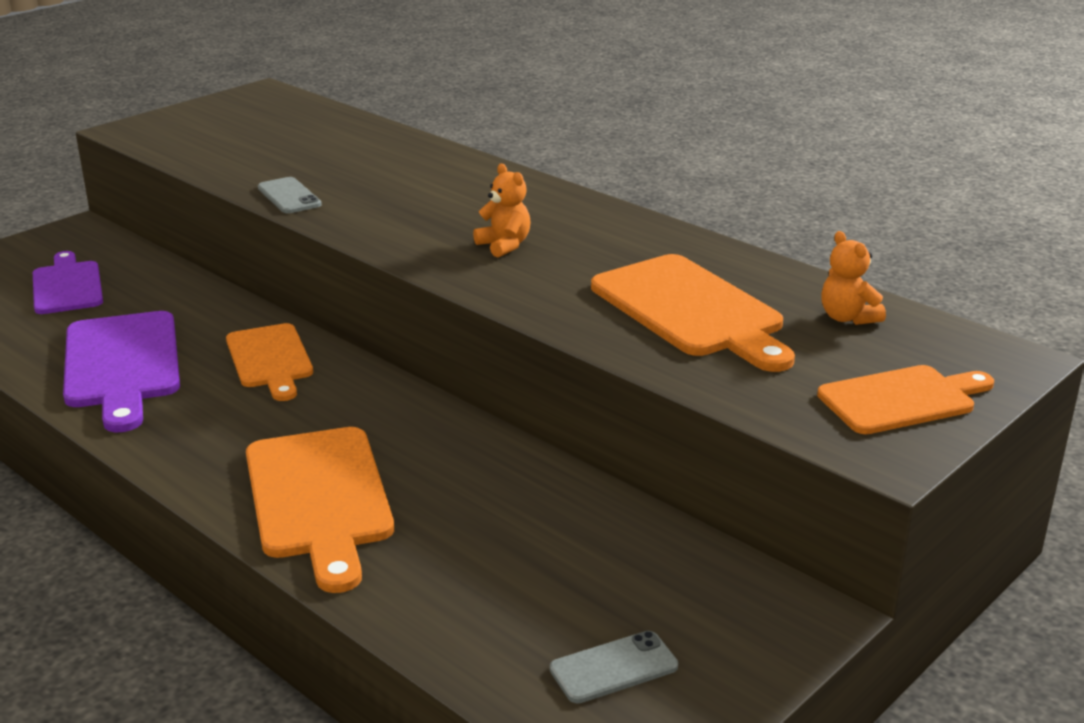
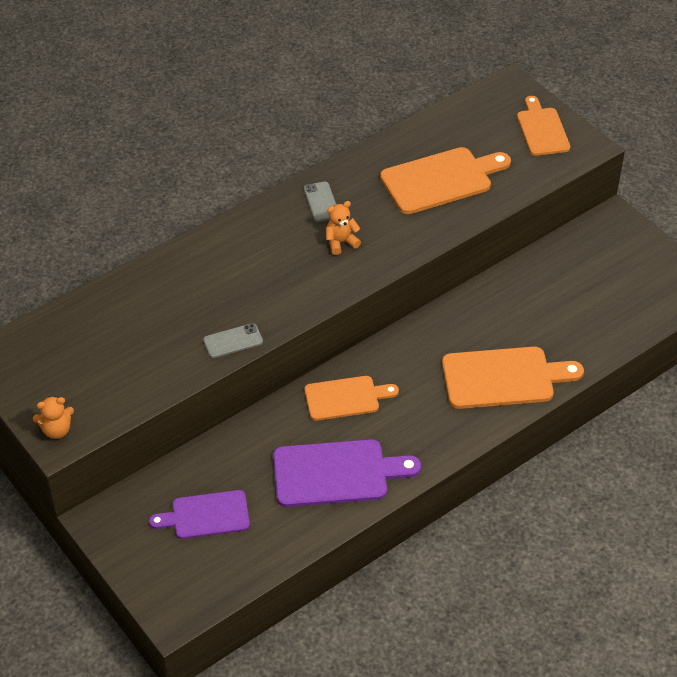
camera: 80 degrees left, 20 degrees up
grey phone [550,631,678,704] -> grey phone moved to [304,182,336,222]
orange teddy bear [821,231,886,325] -> orange teddy bear moved to [33,396,74,439]

